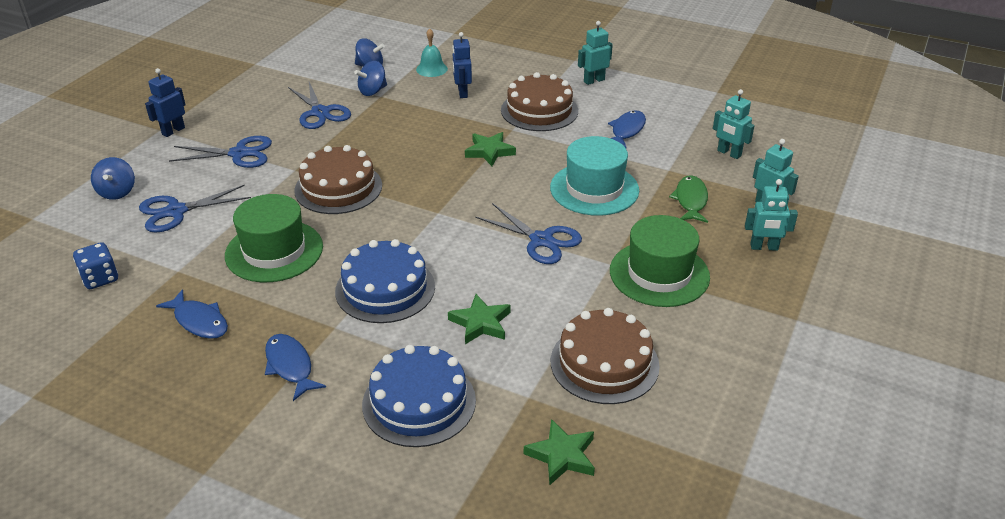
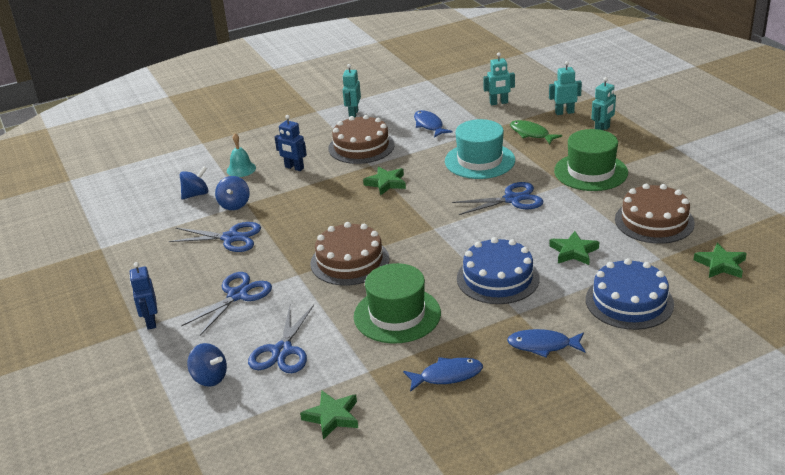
camera: 50 degrees left, 5 degrees down
blue dice [73,242,118,289] -> green star [300,390,358,440]

